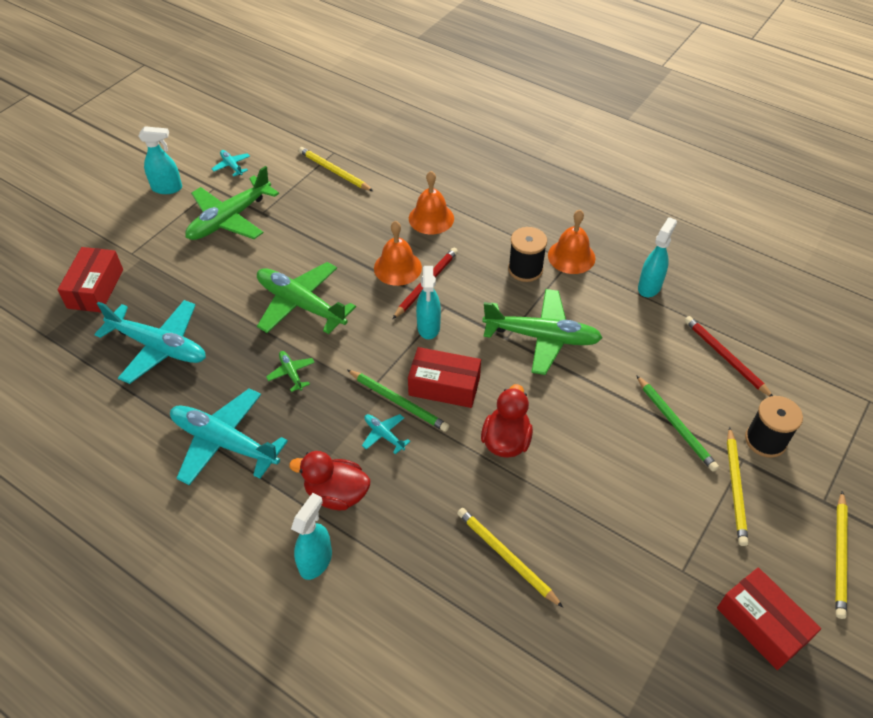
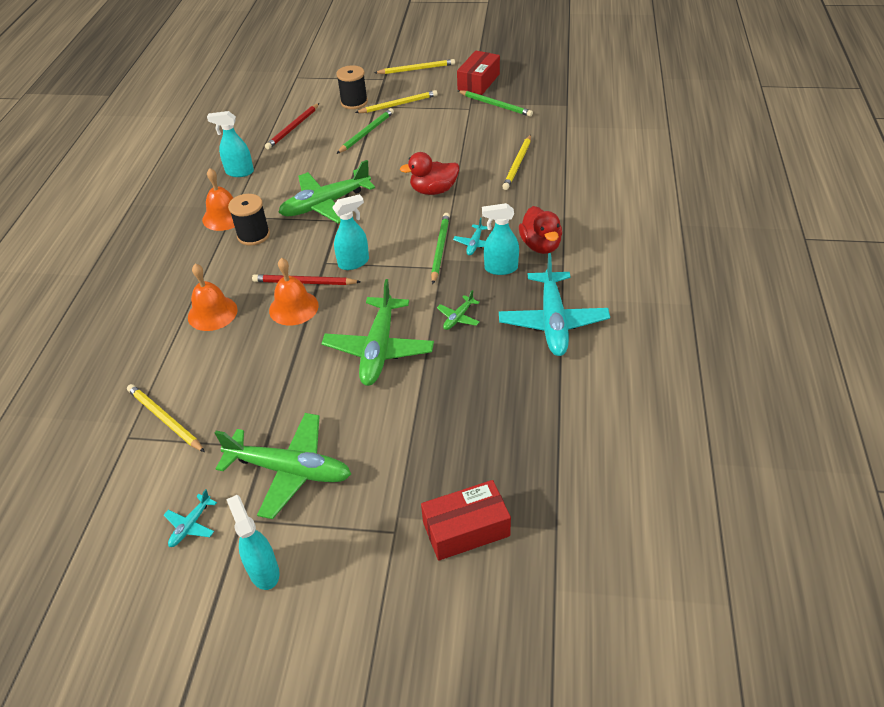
camera: 115 degrees left, 5 degrees down
turquoise plane [94,300,206,384] -> none
turquoise spray bottle [291,493,332,580] -> turquoise spray bottle moved to [482,203,519,275]
yellow pencil [299,147,373,191] -> yellow pencil turned 120 degrees clockwise [127,384,205,452]
red box [408,347,481,408] -> none
green plane [482,289,603,375] -> green plane turned 105 degrees counterclockwise [278,160,375,224]
none -> green pencil [458,90,533,117]

